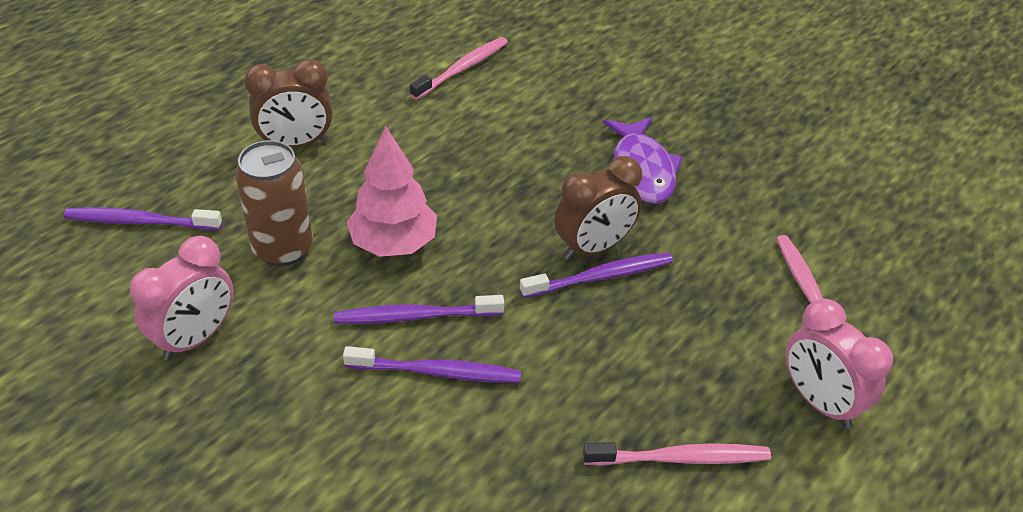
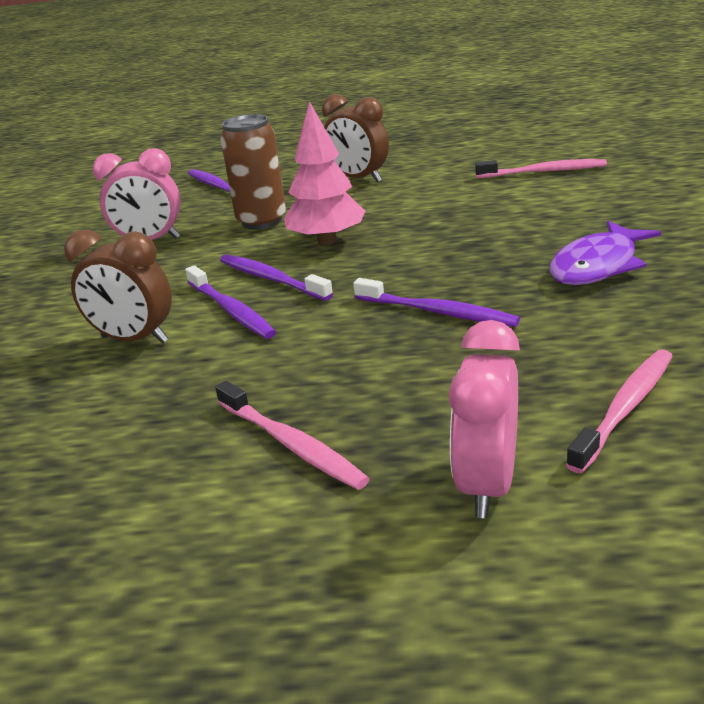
camera: 55 degrees right, 15 degrees down
brown clock [554,156,642,260] -> brown clock moved to [64,229,172,343]

